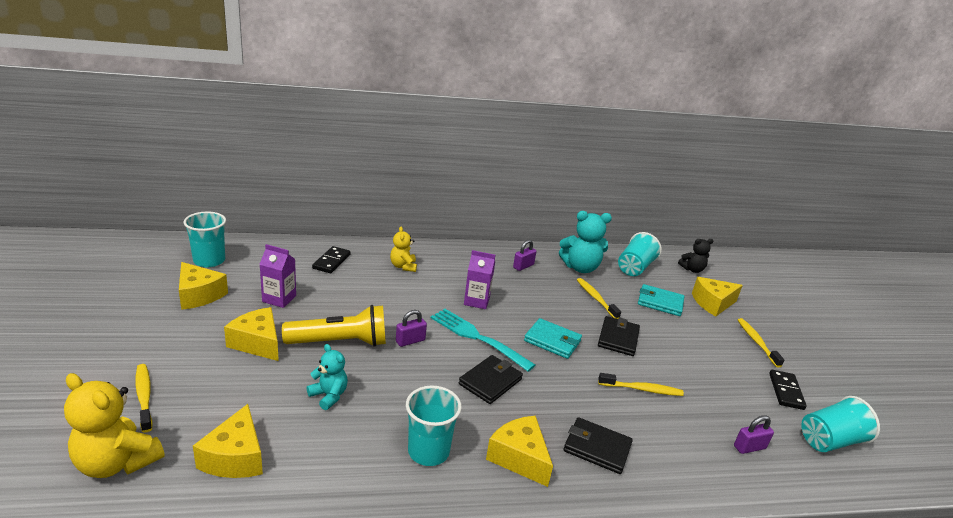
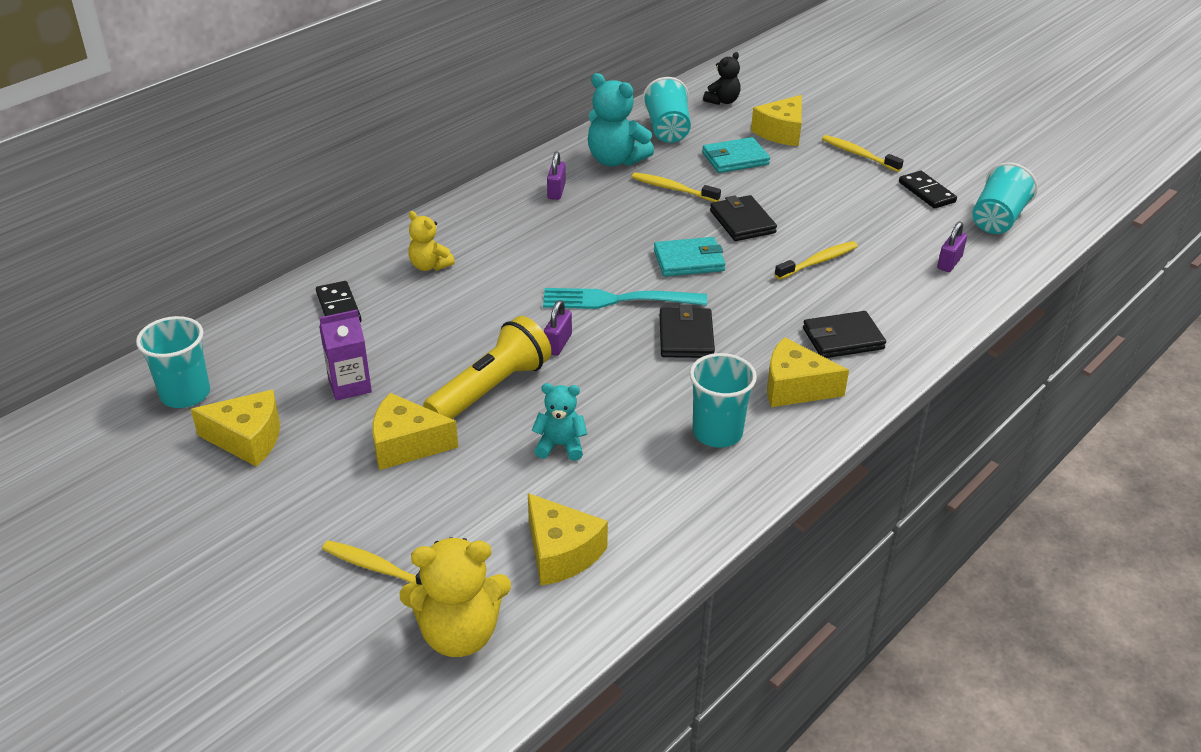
camera: 35 degrees left, 10 degrees up
purple carton [464,250,495,309] -> none
turquoise teddy bear [559,211,612,273] -> turquoise teddy bear turned 75 degrees clockwise [588,73,654,167]

